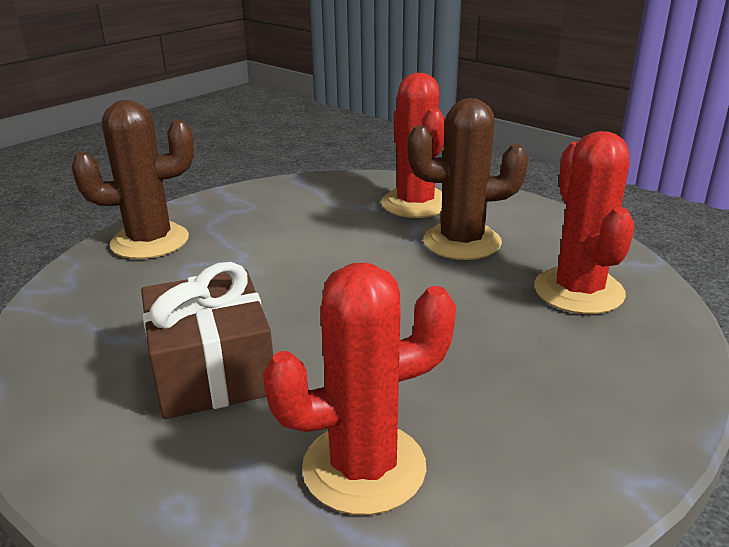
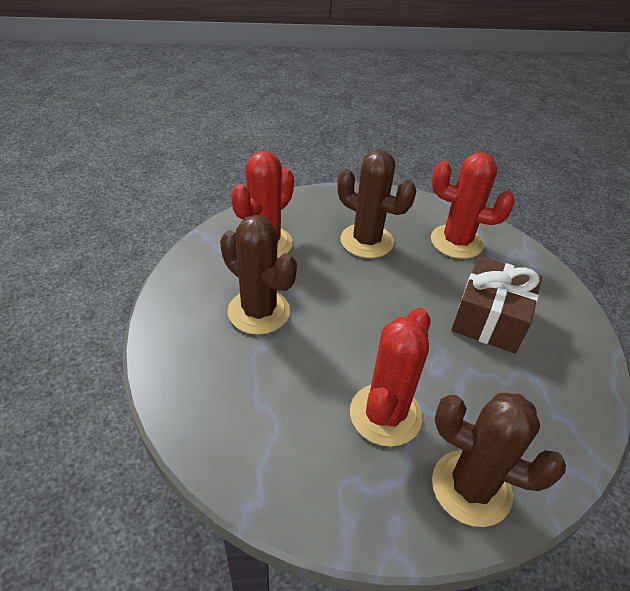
camera: 140 degrees left, 15 degrees up
red cactus [381,73,445,218] -> red cactus moved to [350,308,430,447]
none -> brown cactus [338,150,416,258]

